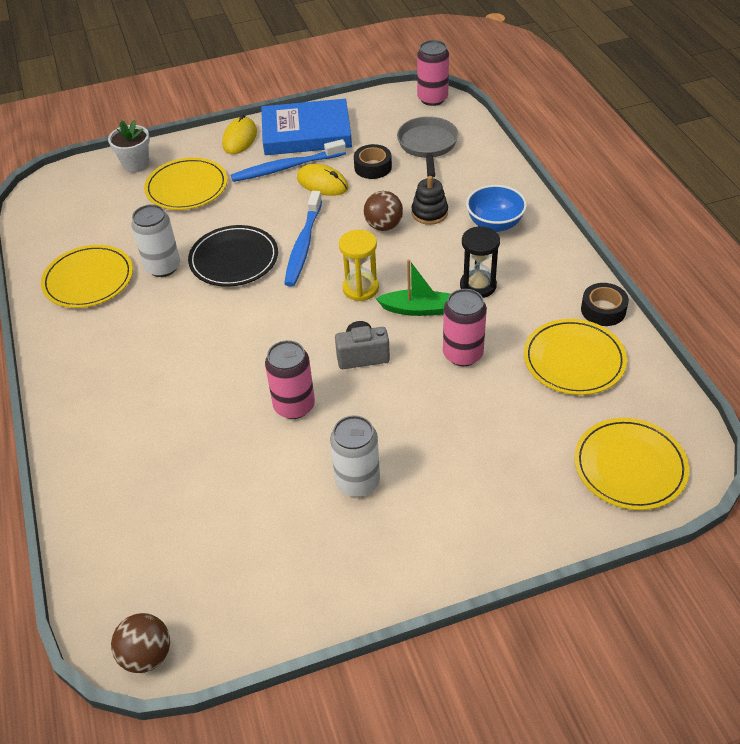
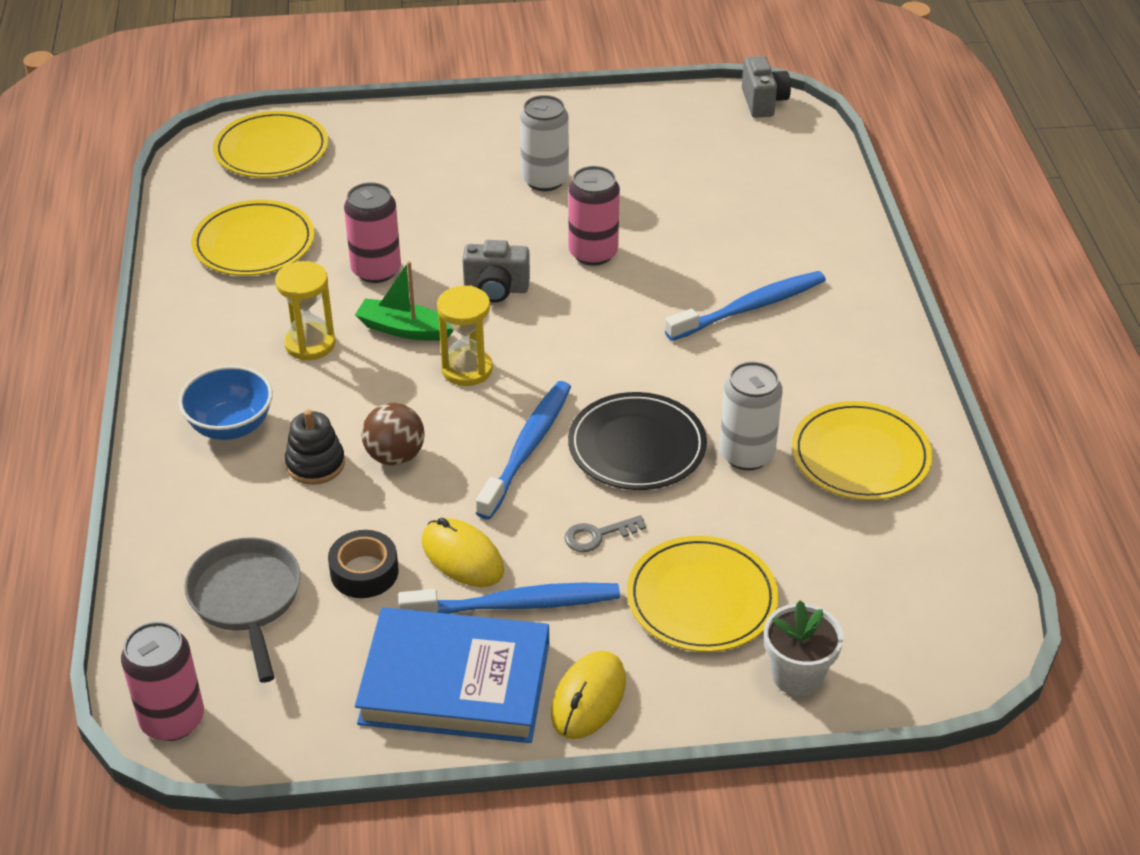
camera: 170 degrees left, 5 degrees down
brown ball [111,613,170,673] -> grey camera [742,56,791,118]
grey pan [397,116,458,177] -> grey pan turned 150 degrees clockwise [184,537,301,683]
black hourglass [460,226,500,298] -> yellow hourglass [275,261,336,361]
black tape [581,283,629,326] -> none
none -> grey key [564,515,646,552]
none -> blue toothbrush [665,271,826,341]

